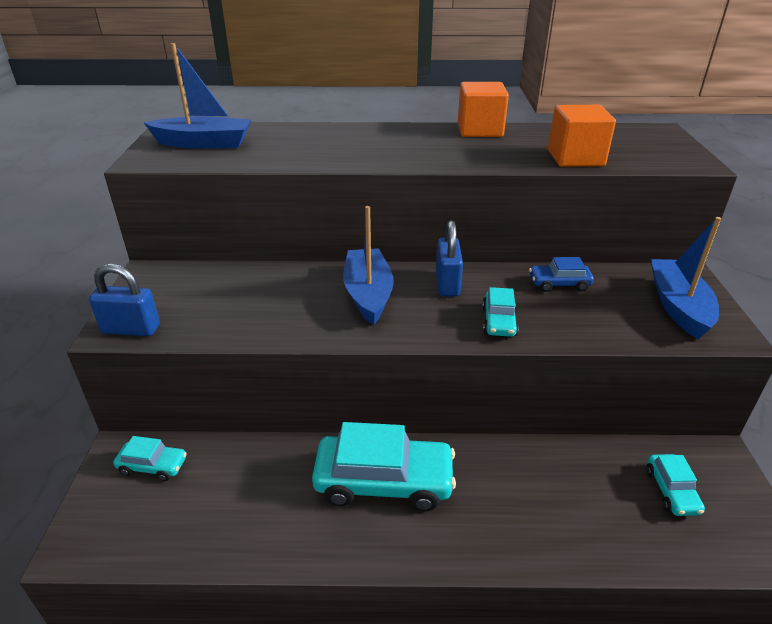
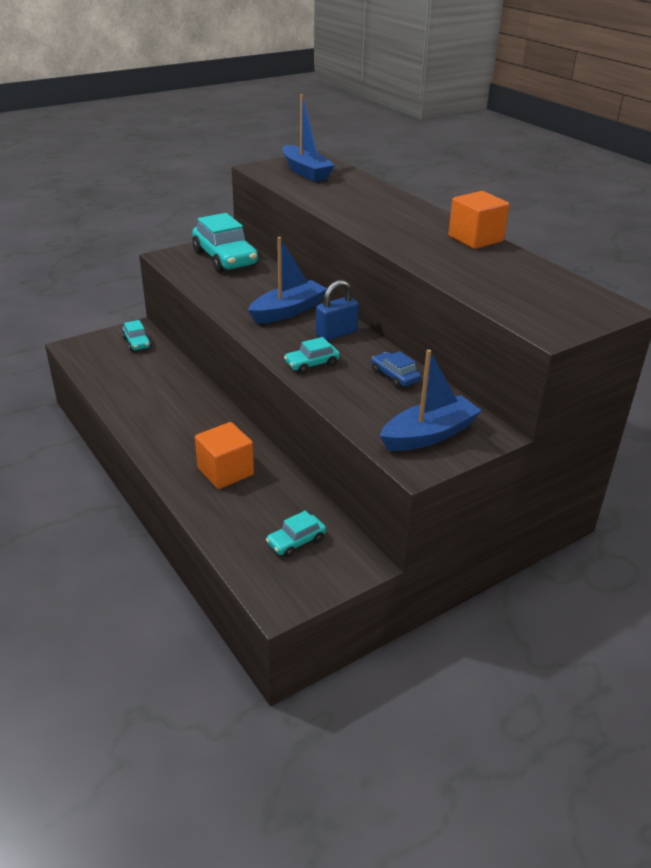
camera: 55 degrees right, 0 degrees up
blue padlock [89,264,160,336] -> none
turquoise car [312,422,456,511] -> turquoise car moved to [192,213,258,273]
orange cube [548,105,616,167] -> orange cube moved to [195,422,254,489]

